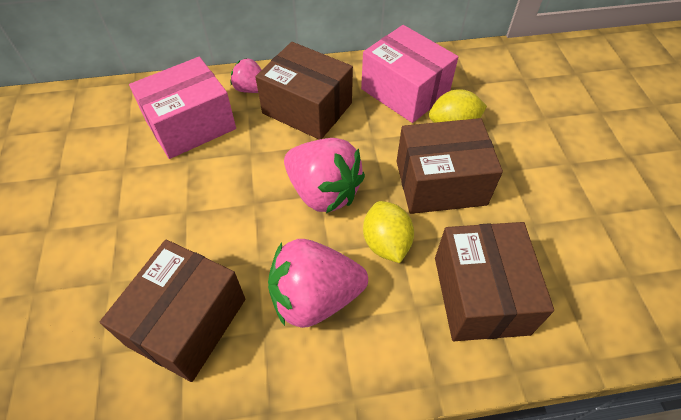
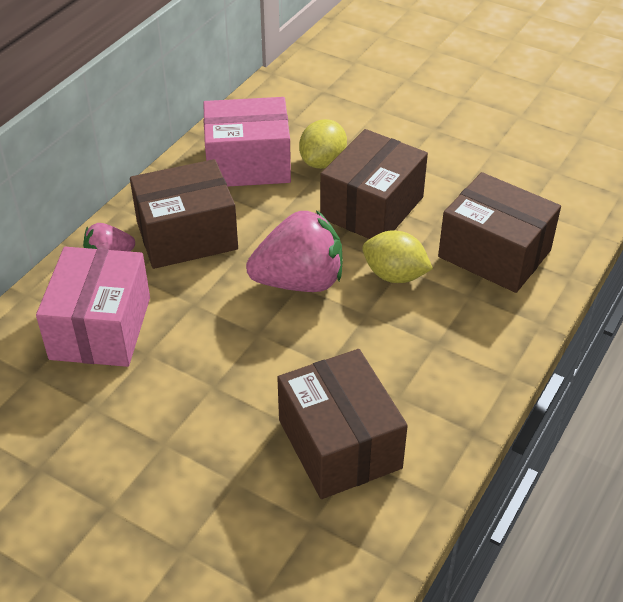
camera: 50 degrees left, 10 degrees down
pink strawberry [268,239,368,328] -> none

